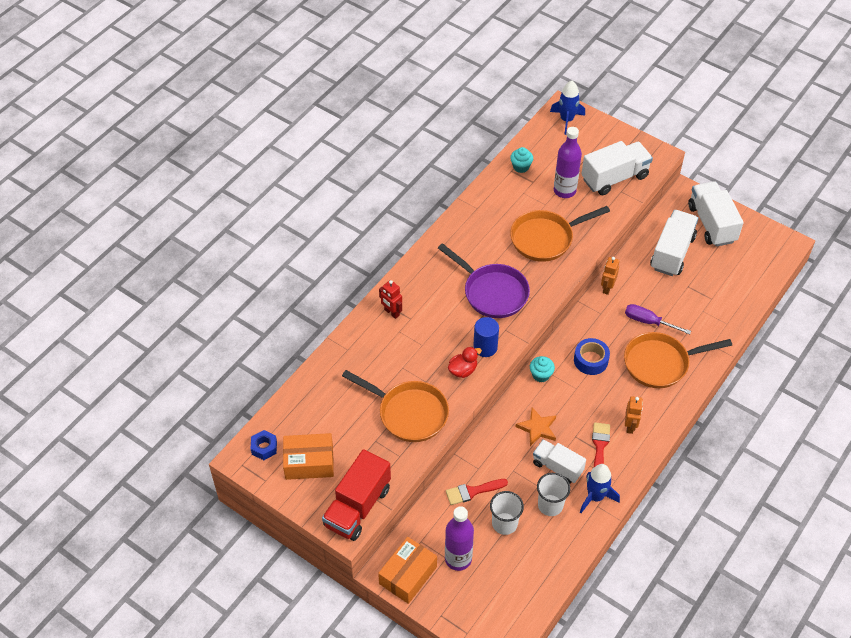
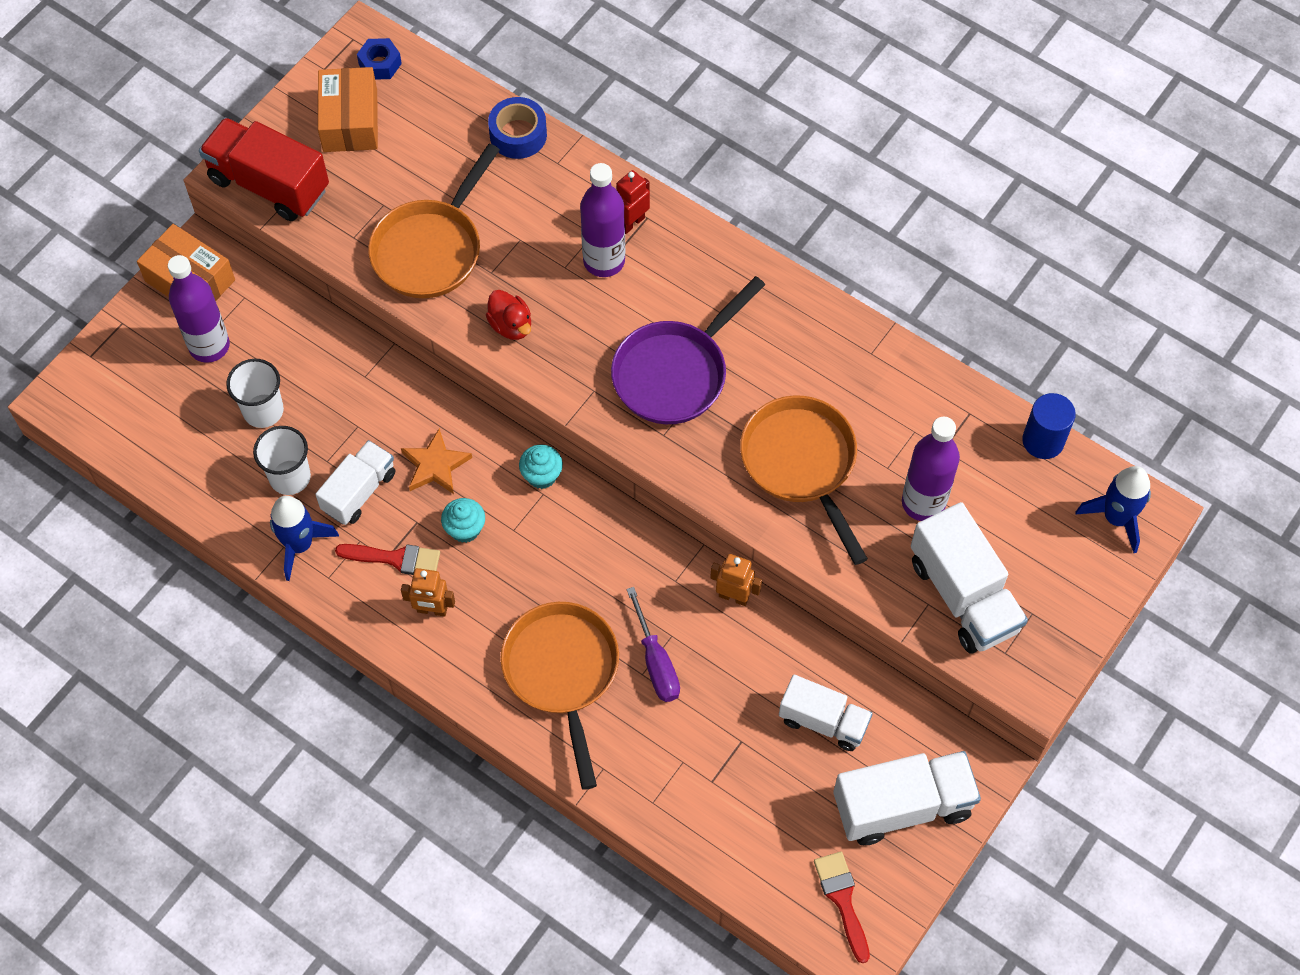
camera: 90 degrees right, 10 degrees up
red brush [446,479,508,505] -> red brush moved to [814,852,870,963]
blue cylinder [473,317,499,357] -> blue cylinder moved to [1022,393,1076,459]
turquoise cupcake [510,147,533,173] -> turquoise cupcake moved to [441,498,485,543]
blue tape [574,338,610,375] -> blue tape moved to [488,97,547,159]
purple screwdriver [625,304,691,335] -> purple screwdriver turned 135 degrees clockwise [626,587,680,702]
white truck [650,210,698,276] -> white truck [779,675,873,751], size x0.66
none -> purple bottle [580,163,625,277]

